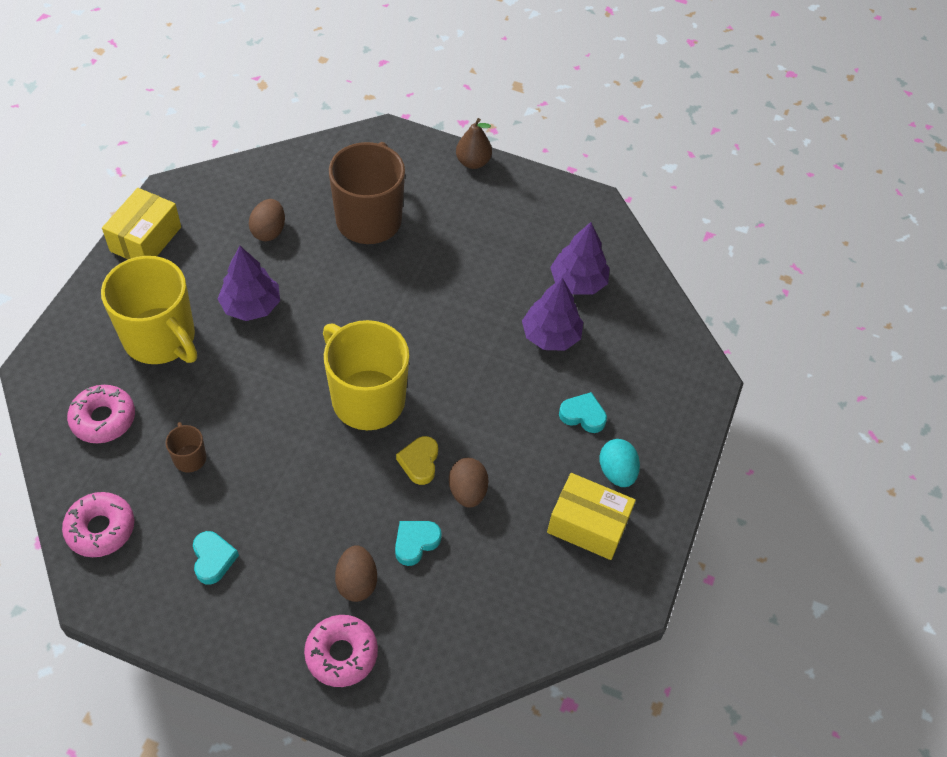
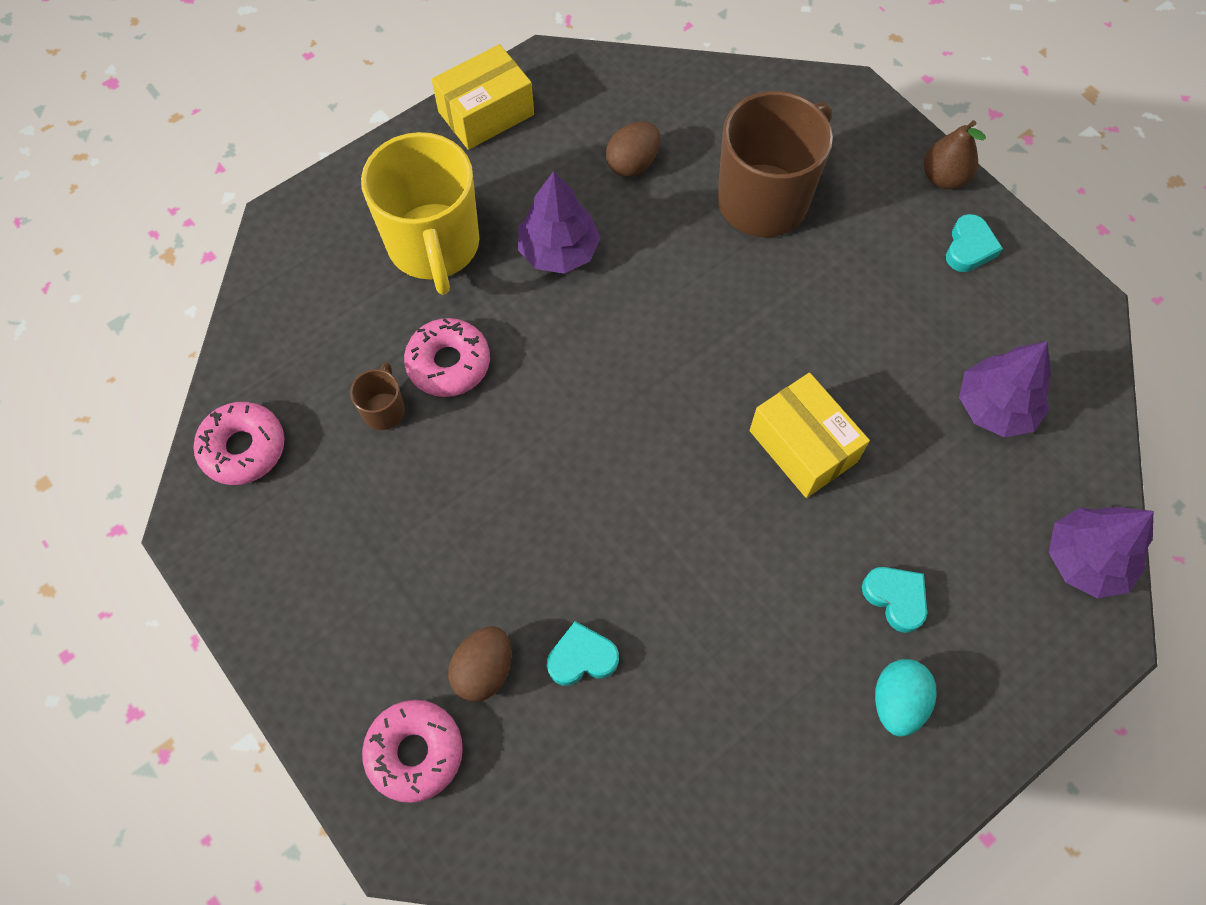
camera: 35 degrees right, 10 degrees up
pink donut [67,385,135,443] -> pink donut moved to [404,318,490,397]
turquoise heart [193,531,239,584] -> turquoise heart moved to [946,214,1003,272]
yellow mug [323,320,409,430] -> none
yellow heart [396,436,438,485] -> none
brown egg [449,458,489,507] -> none
purple tree [522,278,583,351] -> purple tree moved to [1049,507,1154,599]
yellow box [547,473,636,560] -> yellow box moved to [750,373,870,498]

